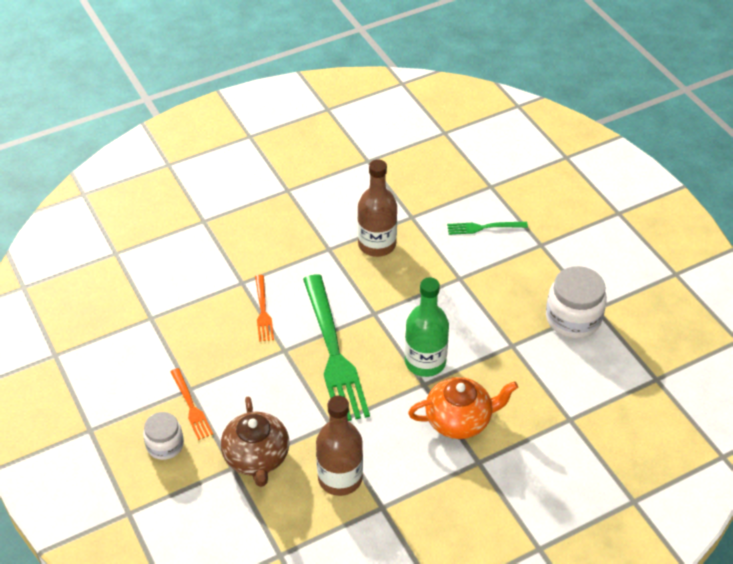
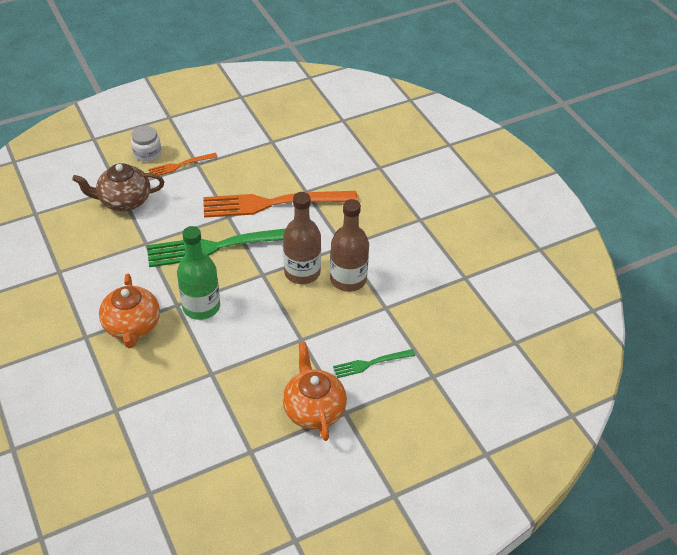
camera: 90 degrees right, 0 degrees up
orange fork [255,275,274,342] -> orange fork [203,191,358,218], size x2.13
brown bottle [316,396,363,496] -> brown bottle moved to [283,192,321,284]
green fork [447,222,528,235] -> green fork turned 105 degrees counterclockwise [333,349,415,378]
white jar [546,266,607,338] -> none
none -> orange teapot [283,342,347,441]

